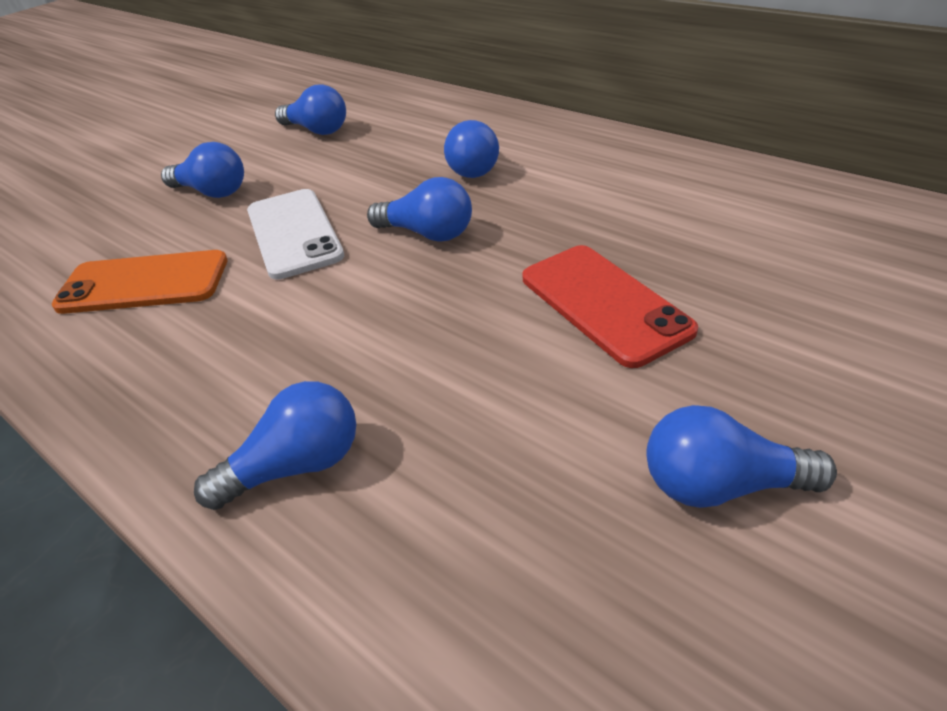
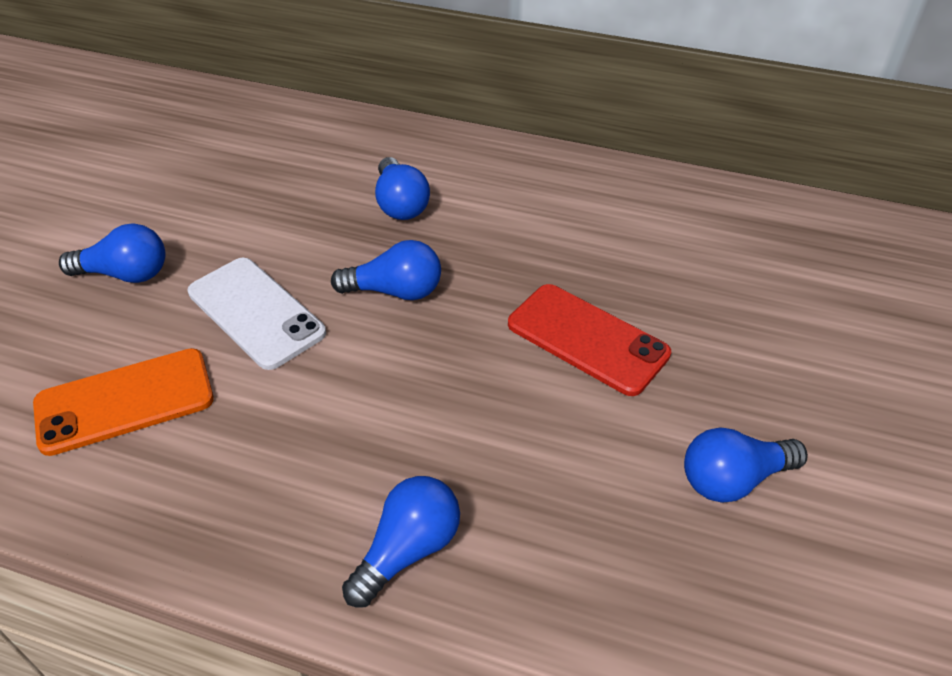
camera: 25 degrees left, 5 degrees up
blue light bulb [275,84,346,135] -> none

